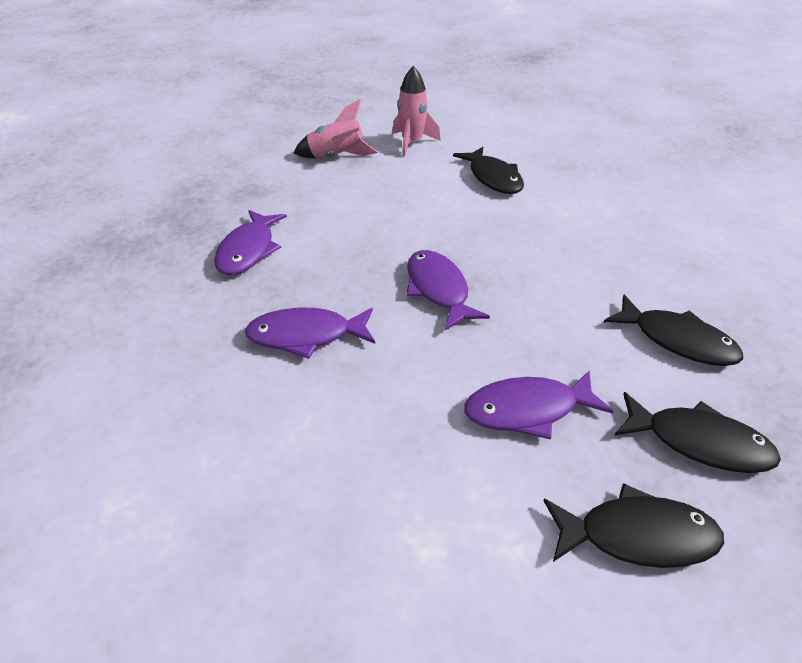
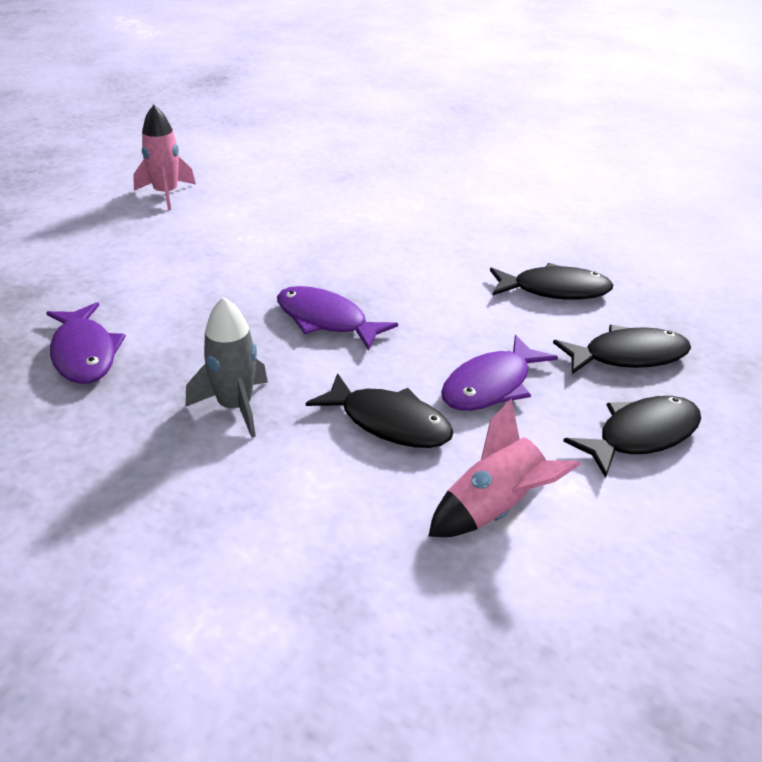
camera: 35 degrees left, 5 degrees down
purple fish [245,308,375,359] -> grey rocket [186,297,268,438]
pink rocket [294,99,378,158] -> pink rocket moved to [429,399,581,537]
black fish [453,147,524,194] -> black fish moved to [306,373,453,448]

